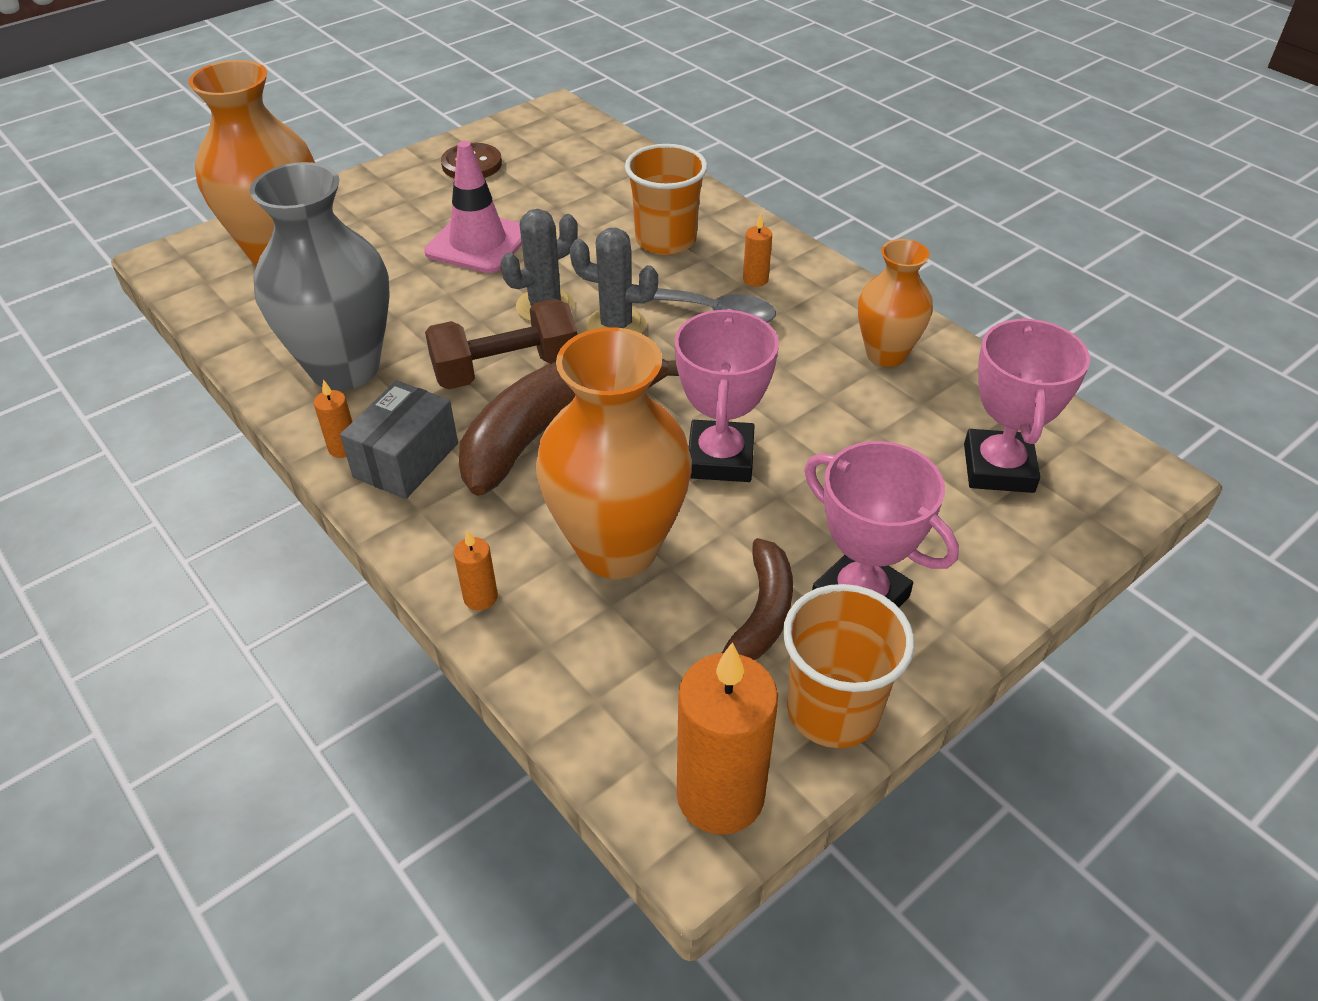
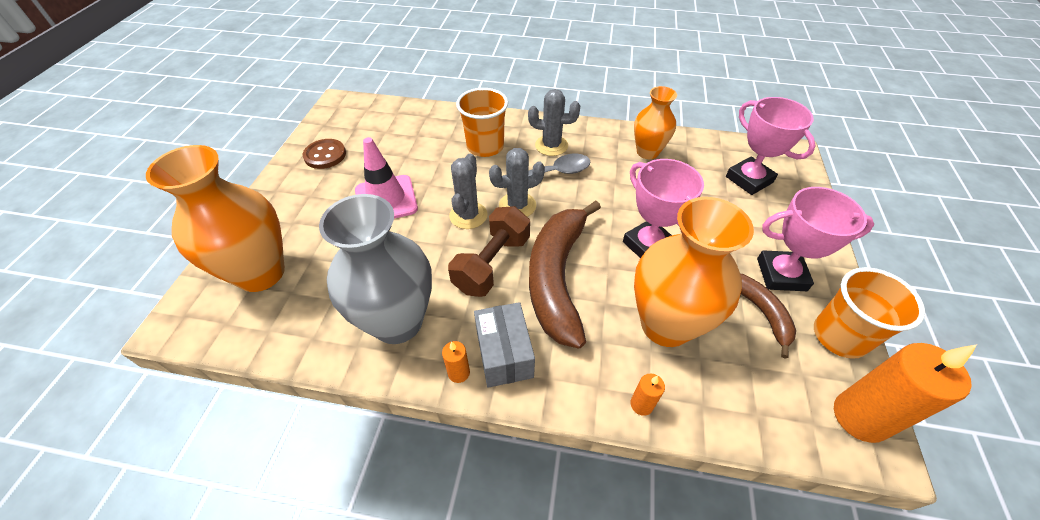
camera: 40 degrees left, 5 degrees up
orange candle [743,213,772,287] -> grey cactus [528,89,580,156]

